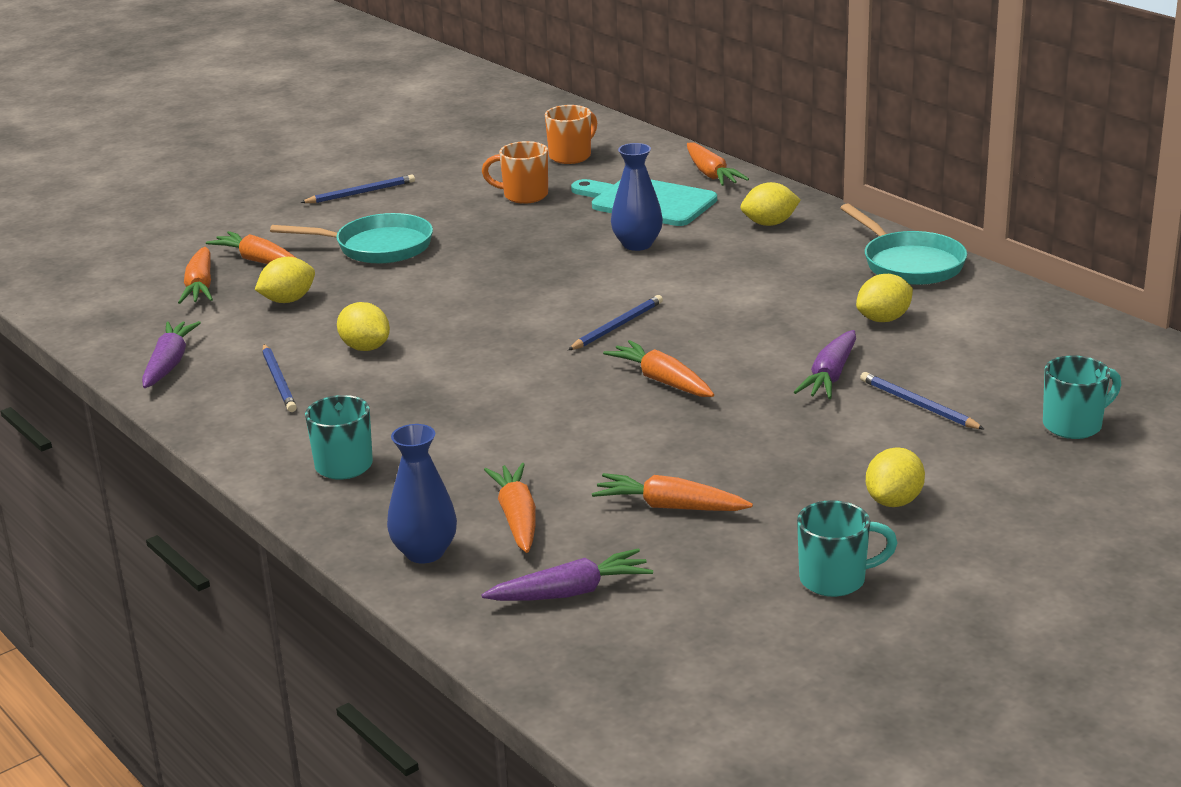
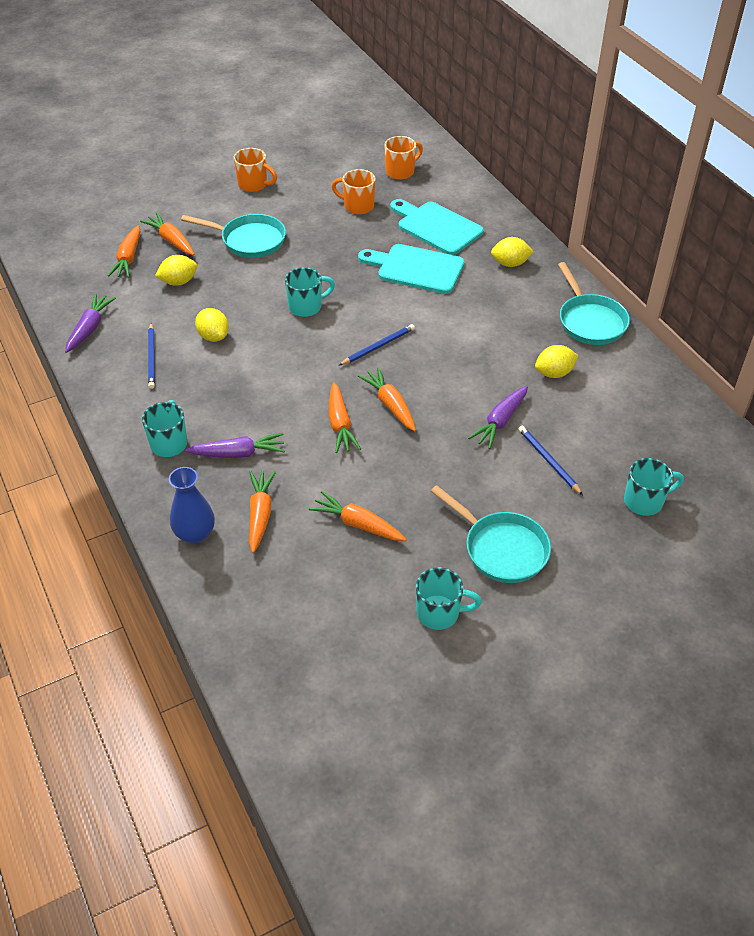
camera: 10 degrees right, 20 degrees up
blue pencil [300,175,415,203] -> orange mug [234,148,277,192]
purple carrot [482,548,653,601] -> purple carrot moved to [185,433,285,458]
blue vase [611,143,663,251] -> turquoise cutting board [358,244,465,294]
orange carrot [687,142,749,186] -> orange carrot moved to [329,382,361,453]
yellow lemon [866,447,925,507] -> turquoise pan [431,485,551,583]
none -> turquoise mug [285,267,335,317]

